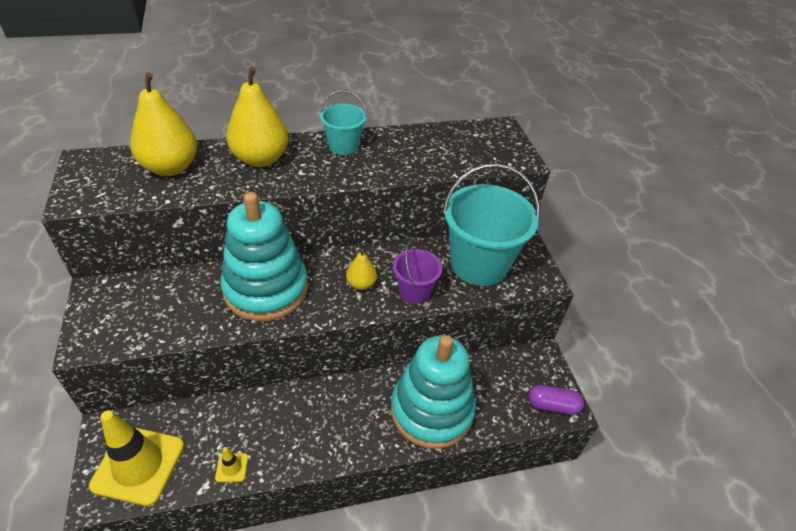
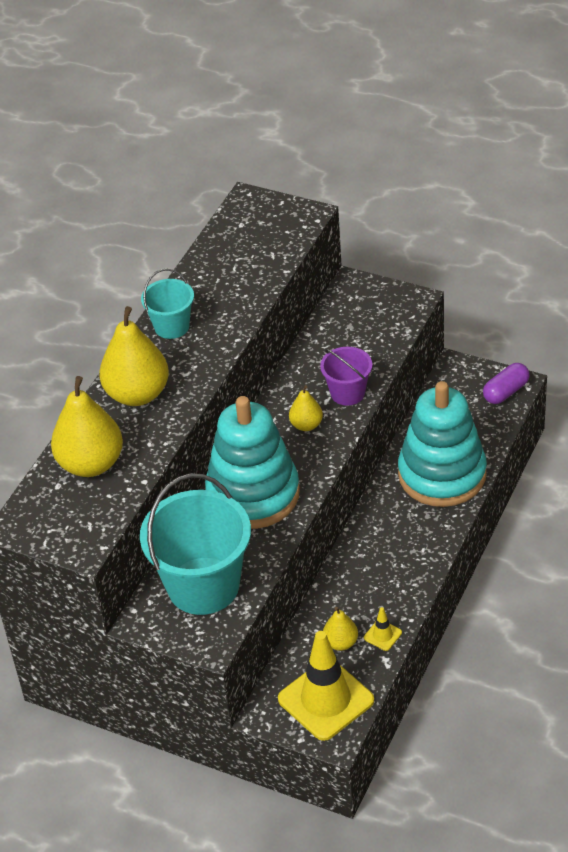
camera: 45 degrees left, 0 degrees up
turquoise bucket [442,163,540,286] -> turquoise bucket moved to [140,473,251,615]
none -> yellow pear [323,607,358,651]

